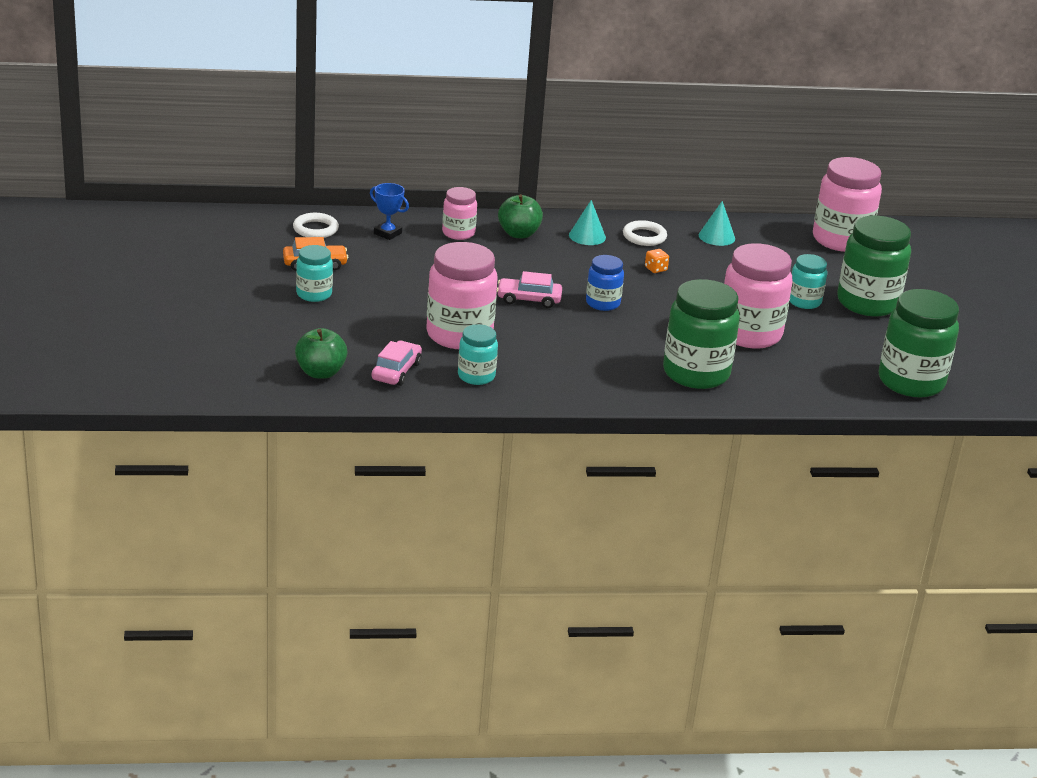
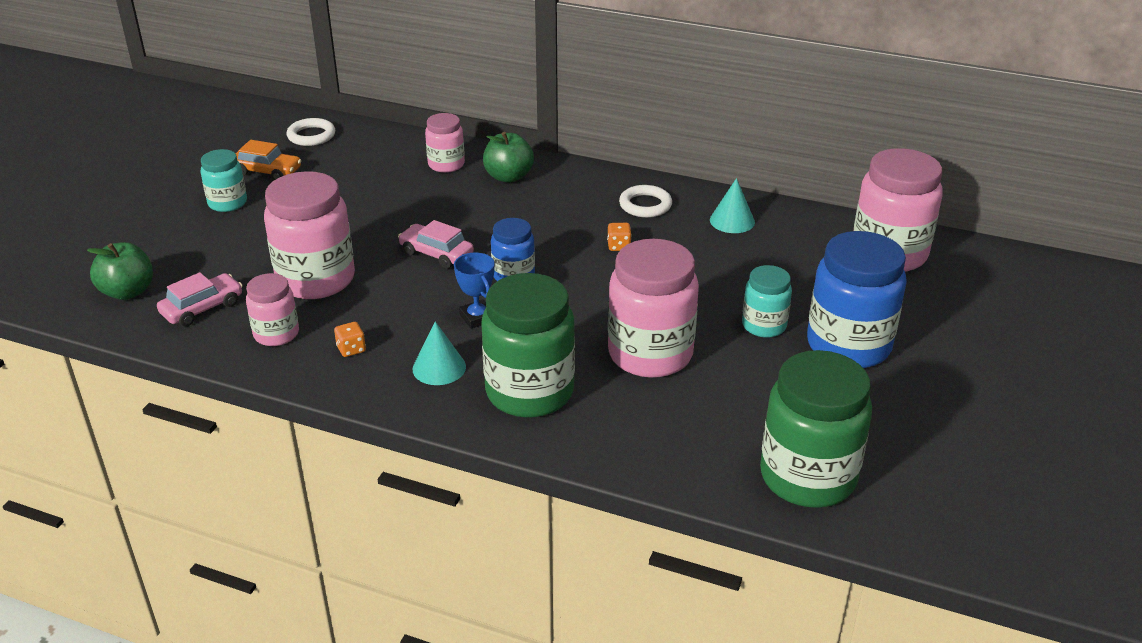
camera: 30 degrees right, 5 degrees up
blue trophy [370,183,409,240] -> blue trophy moved to [454,252,495,329]
turquoise jar [458,324,498,385] -> pink jar [246,273,299,346]
turquoise cone [569,200,606,245] -> turquoise cone moved to [413,321,466,385]
green jar [837,216,911,316] -> blue jar [807,231,907,368]
none -> orange dice [334,322,366,357]

